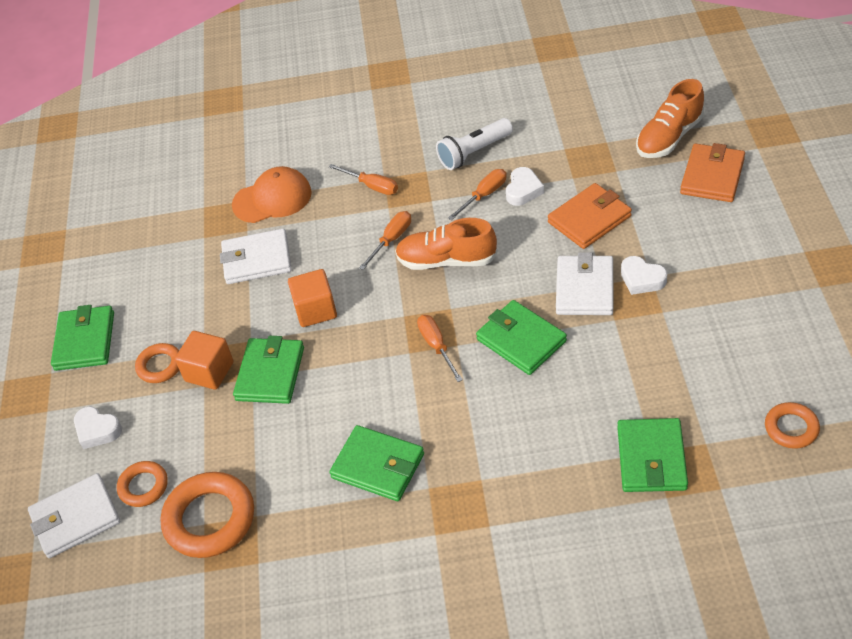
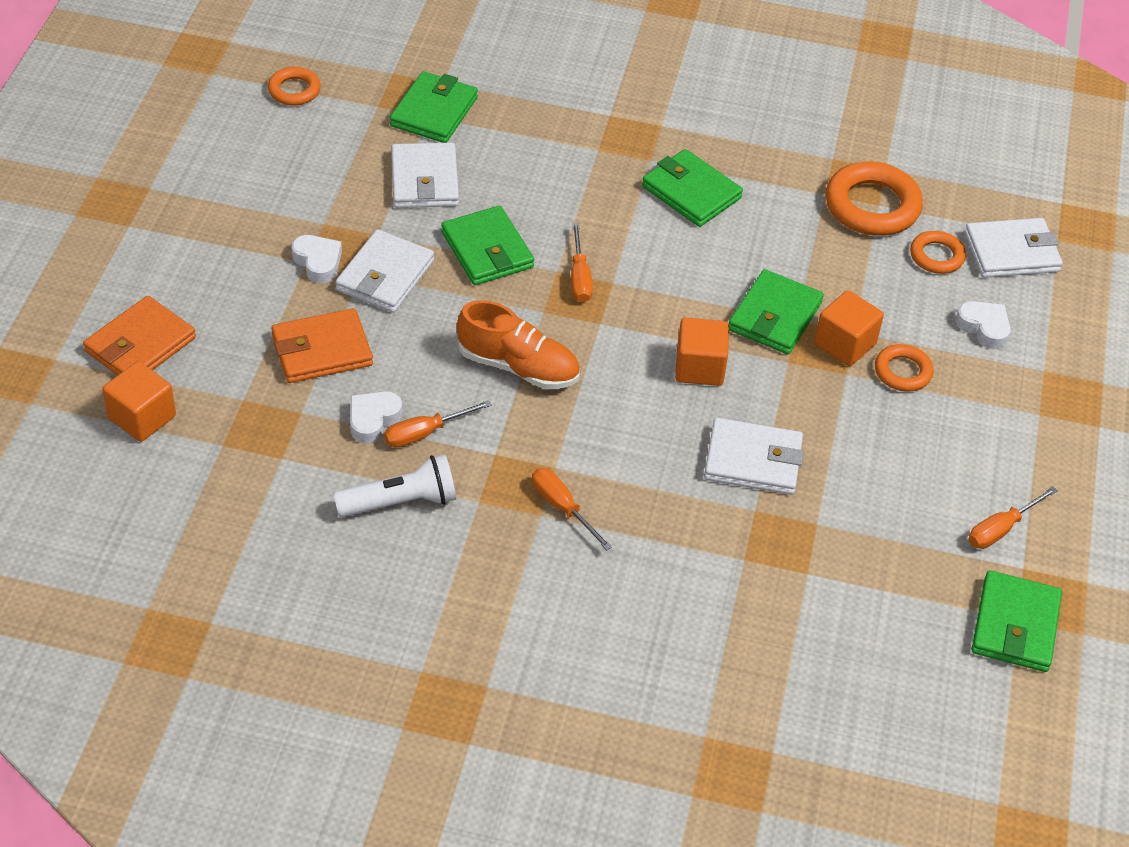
camera: 170 degrees left, 0 degrees up
green wallet [51,305,114,371] -> green wallet moved to [972,570,1062,672]
orange cap [232,166,312,223] -> none
orange screwdriver [359,211,411,270] -> orange screwdriver moved to [968,486,1058,549]
orange shoe [636,79,704,158] -> orange cube [102,361,176,442]
none -> white wallet [391,143,459,208]

